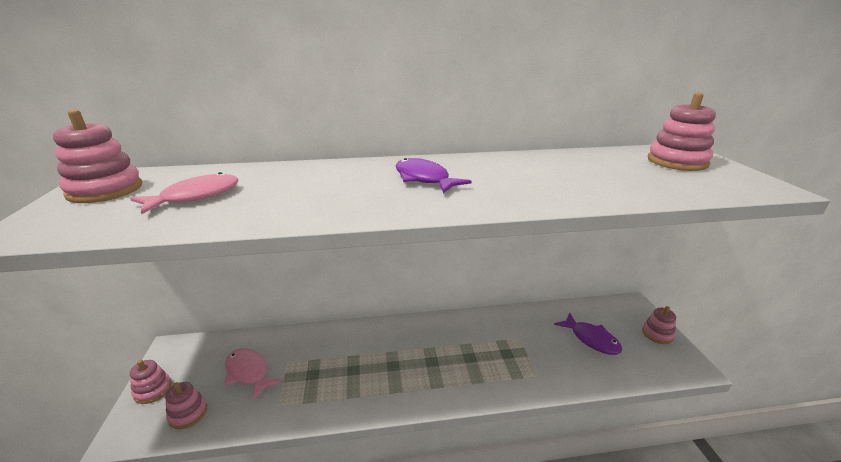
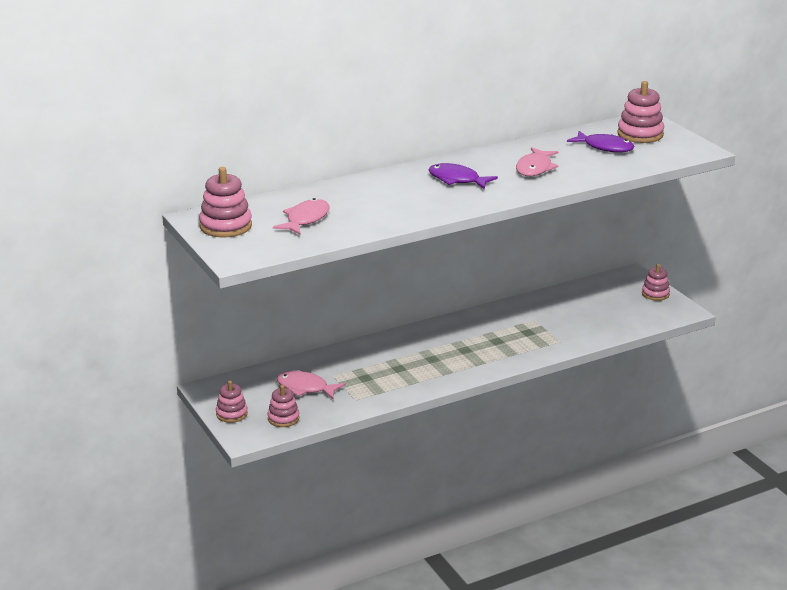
camera: 20 degrees left, 0 degrees up
purple fish [554,313,622,355] -> purple fish moved to [567,131,635,153]
none -> pink fish [516,147,558,176]

